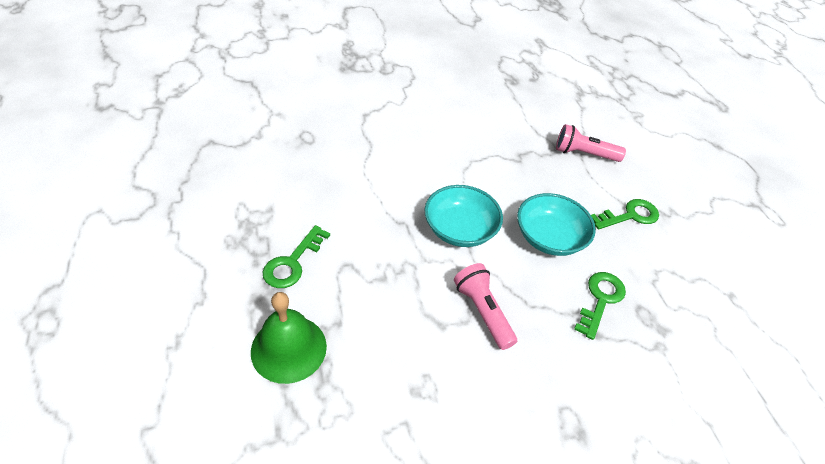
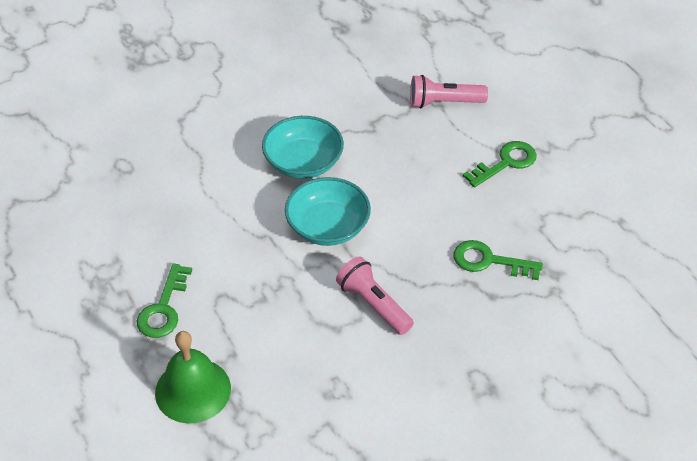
camera: 10 degrees left, 0 degrees up
turquoise bowl [517,193,596,256] -> turquoise bowl moved to [262,116,344,179]
green key [574,272,626,340] -> green key turned 90 degrees counterclockwise [453,240,543,280]

